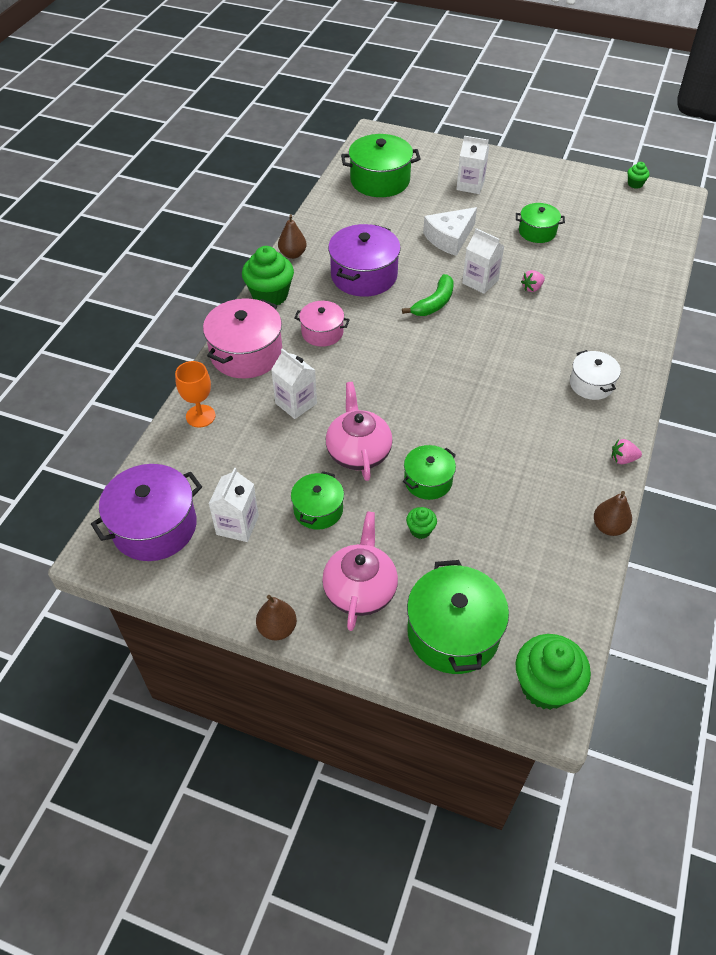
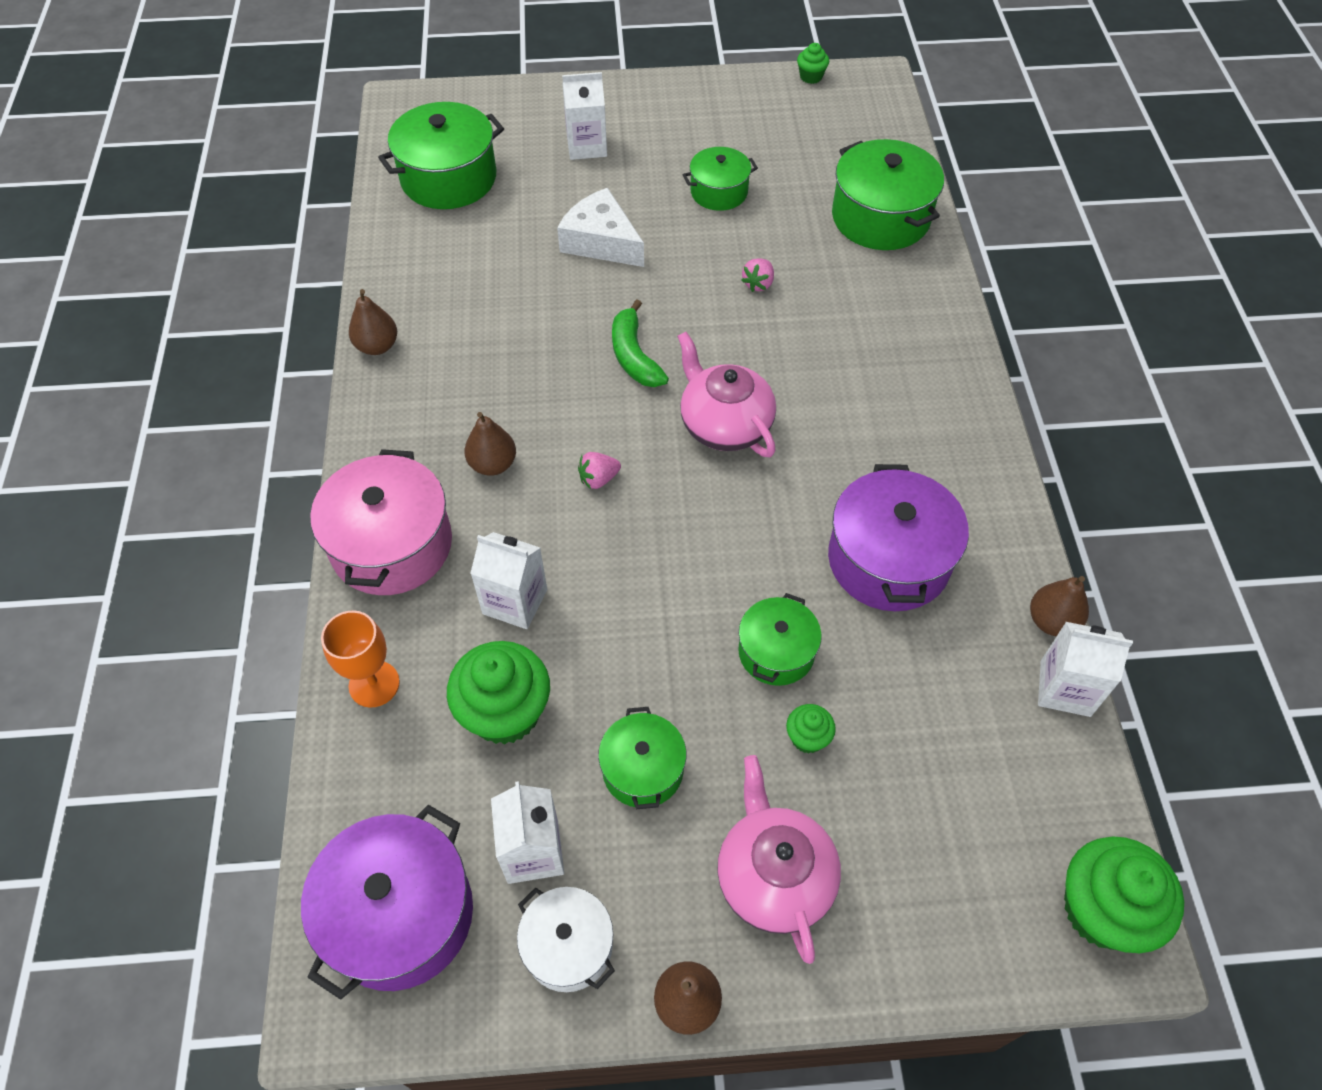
camera: 25 degrees left, 5 degrees up
green cupcake [242,246,294,305] -> green cupcake moved to [447,641,550,745]
pink pot [294,301,350,347] -> brown pear [464,412,516,476]
pink teapot [326,382,393,481] -> pink teapot moved to [677,332,776,457]
purple pot [328,224,401,297] -> purple pot moved to [828,464,969,611]
green banana [402,274,454,316] -> green banana turned 150 degrees clockwise [612,300,669,387]
green pot [407,560,509,674] -> green pot moved to [832,139,944,250]
white cheese [423,207,477,256] -> white cheese turned 105 degrees clockwise [557,188,644,267]
white carton [462,228,504,294] -> white carton moved to [1038,622,1133,717]
white pot [570,350,621,400] -> white pot moved to [517,887,615,992]
pink strawberry [612,439,642,464] -> pink strawberry moved to [578,452,621,489]

